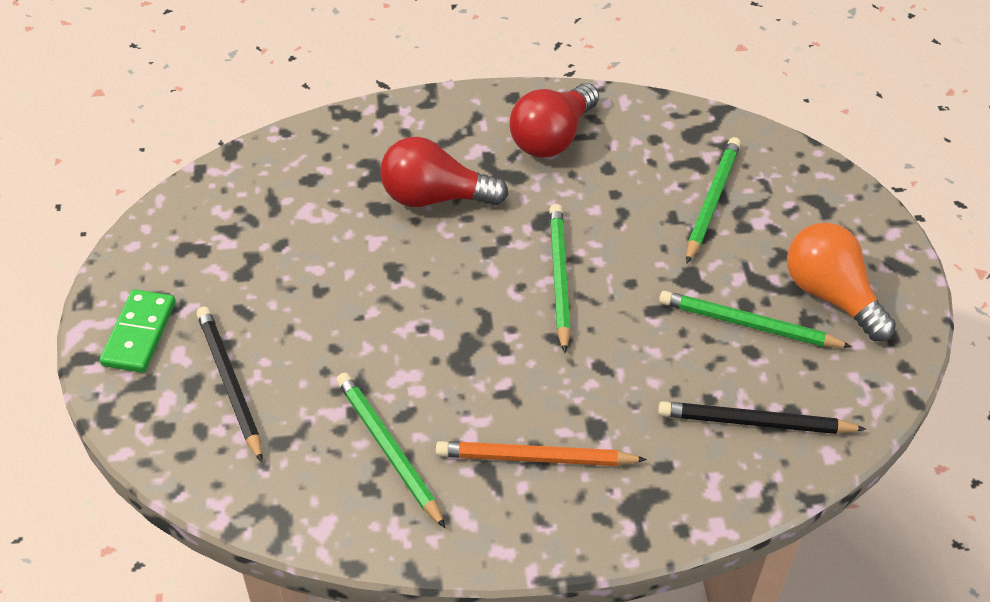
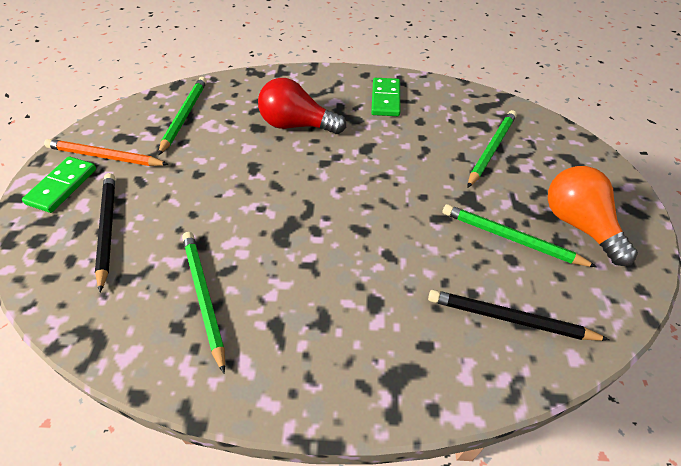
camera: 10 degrees right, 0 degrees up
orange pencil [436,441,647,466] -> orange pencil moved to [44,139,169,166]
red light bulb [510,83,599,158] -> green domino [371,78,400,116]
green pencil [549,204,571,353] -> green pencil moved to [158,77,207,156]

